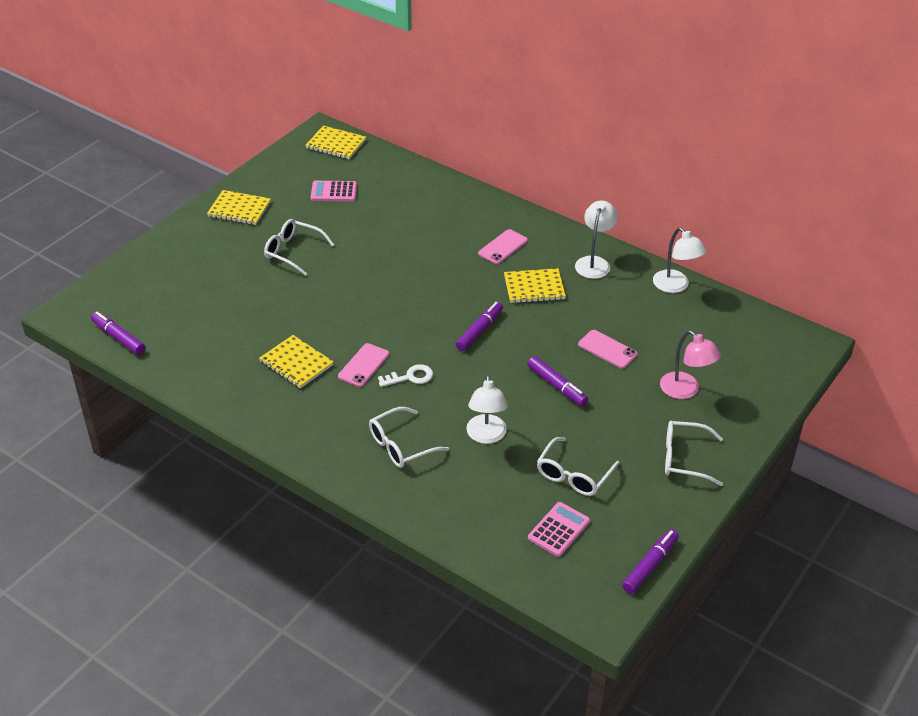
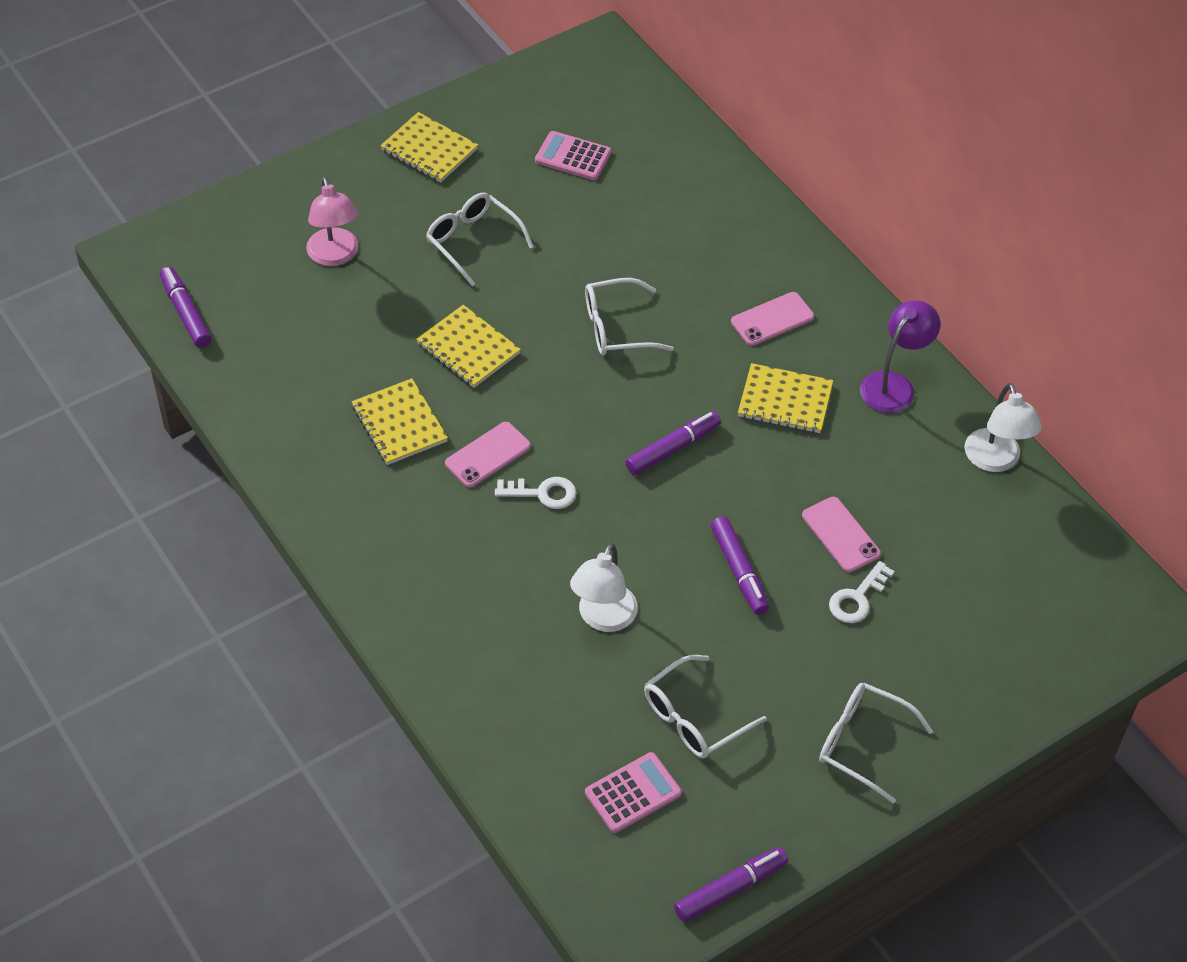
camera: 20 degrees right, 10 degrees up
yellow notebook [305,126,366,159] -> yellow notebook moved to [416,305,521,388]
white glasses [369,407,449,468] -> white glasses moved to [585,278,674,356]
white lamp [575,200,618,279] -> purple lamp [860,300,940,413]
pink lamp [660,330,721,399] -> pink lamp moved to [306,177,358,266]
none -> white key [829,561,895,623]

